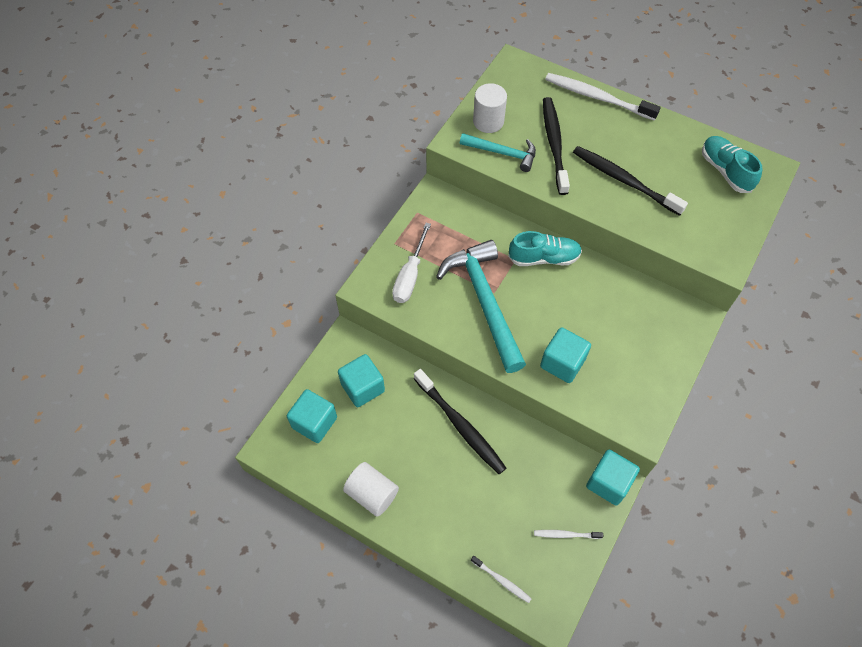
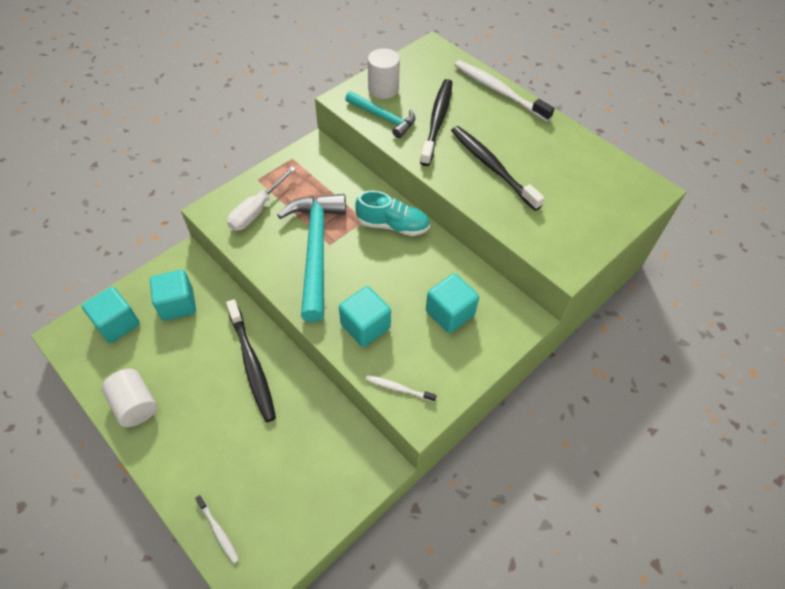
camera: 15 degrees right, 5 degrees down
white toothbrush [534,530,603,539] -> white toothbrush moved to [365,375,437,402]
turquoise cube [586,450,640,505] -> turquoise cube moved to [426,273,479,333]
turquoise shoe [702,136,763,193] -> none

